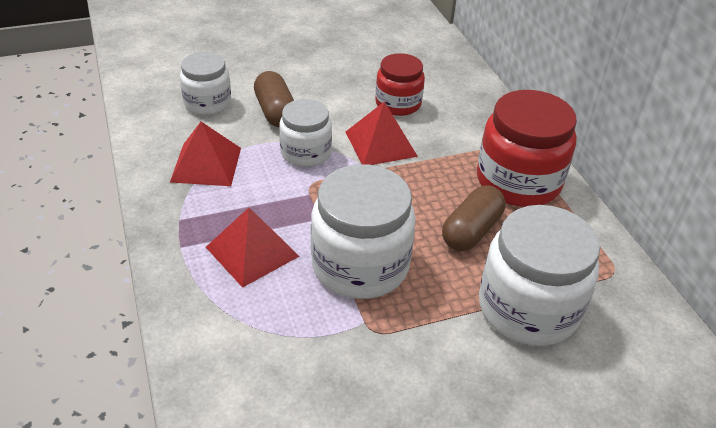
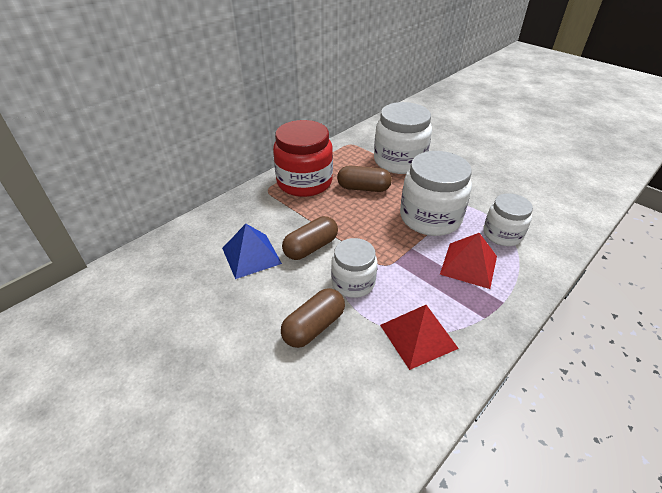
camera: 115 degrees left, 0 degrees up
white jar [180,52,231,115] -> white jar moved to [484,193,533,246]
red pyramid [345,102,418,165] -> brown capsule [282,216,338,260]
red jar [375,53,425,116] -> blue pyramid [222,224,282,279]

